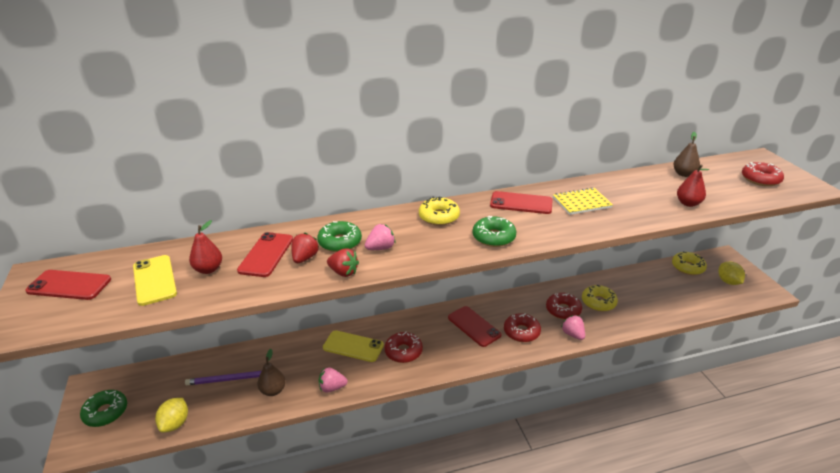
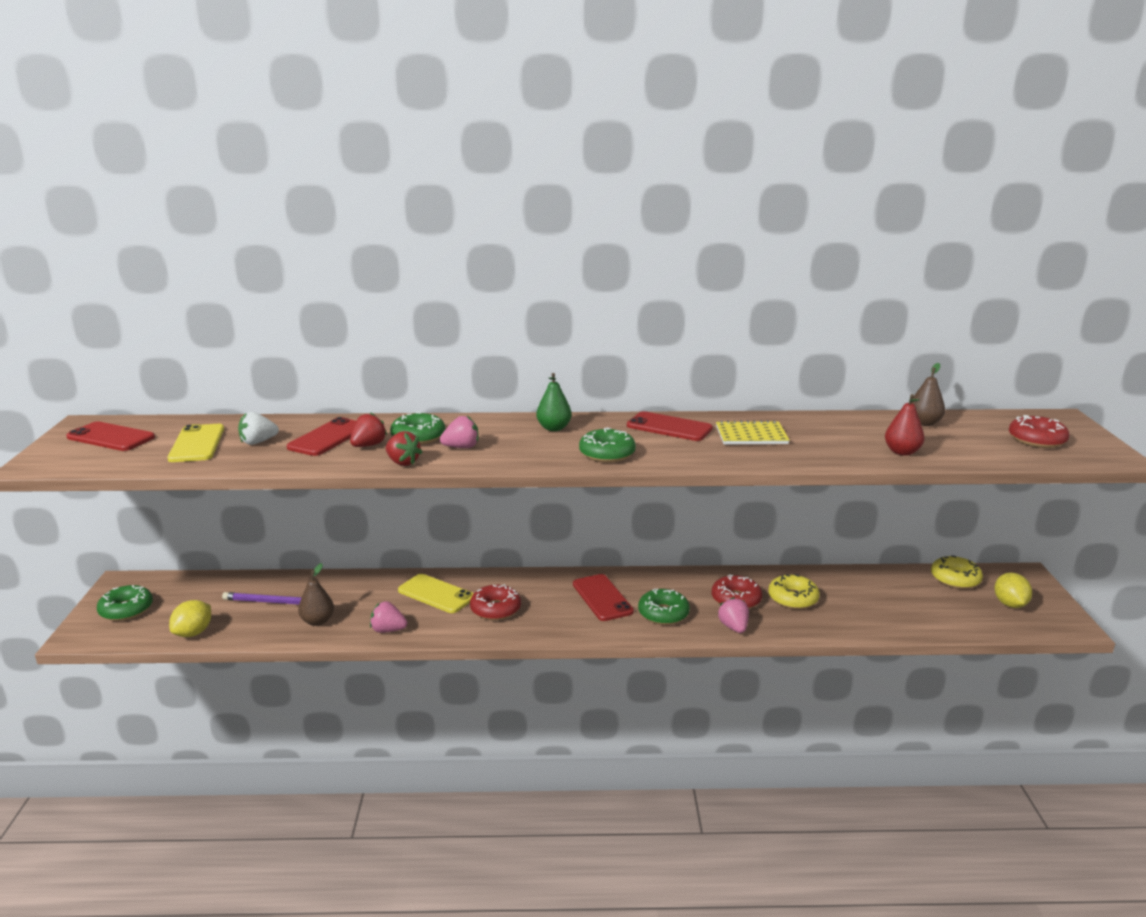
camera: 15 degrees right, 10 degrees down
red pear [189,220,222,274] -> white strawberry [238,412,279,445]
yellow donut [419,196,460,226] -> green pear [536,373,572,431]
red donut [504,313,541,342] -> green donut [638,589,690,625]

